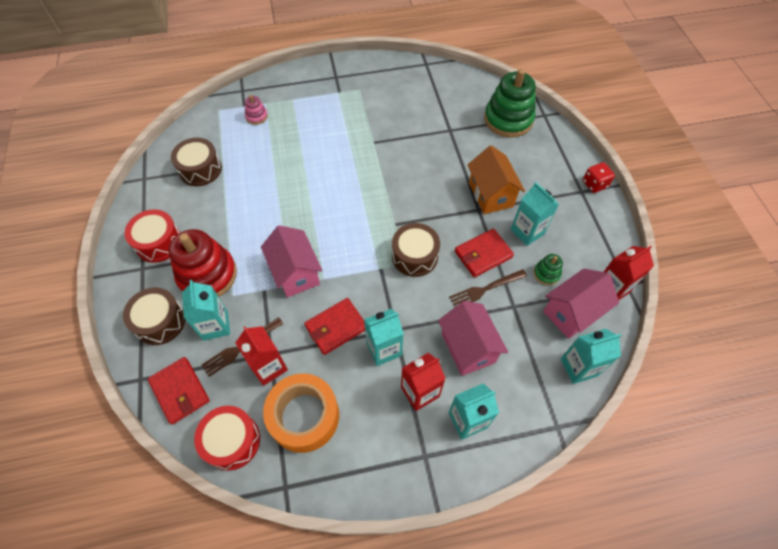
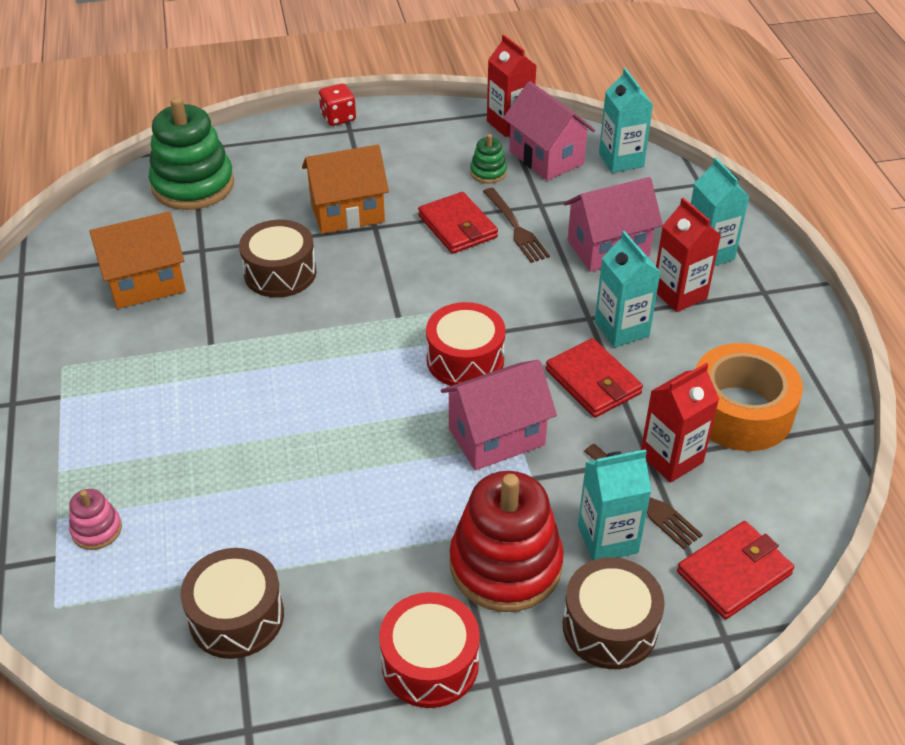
camera: 90 degrees left, 15 degrees down
red drum [194,406,260,471] -> red drum moved to [426,302,506,386]
brown drum [392,223,440,277] -> brown drum moved to [239,220,317,298]
turquoise carton [511,182,559,246] -> none
none -> orange house [89,211,186,309]

